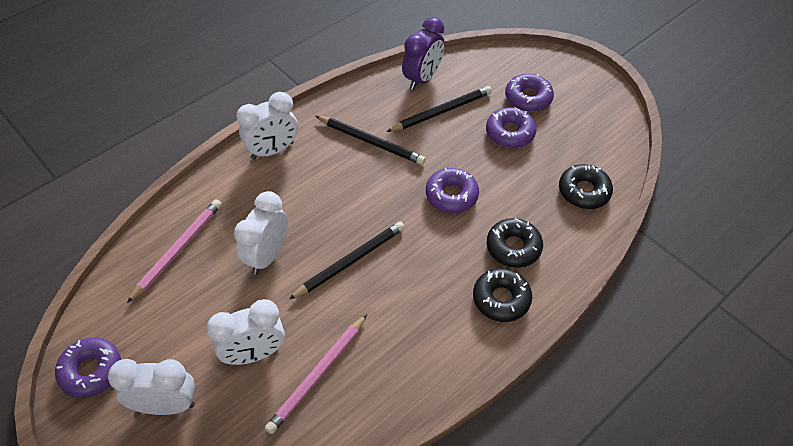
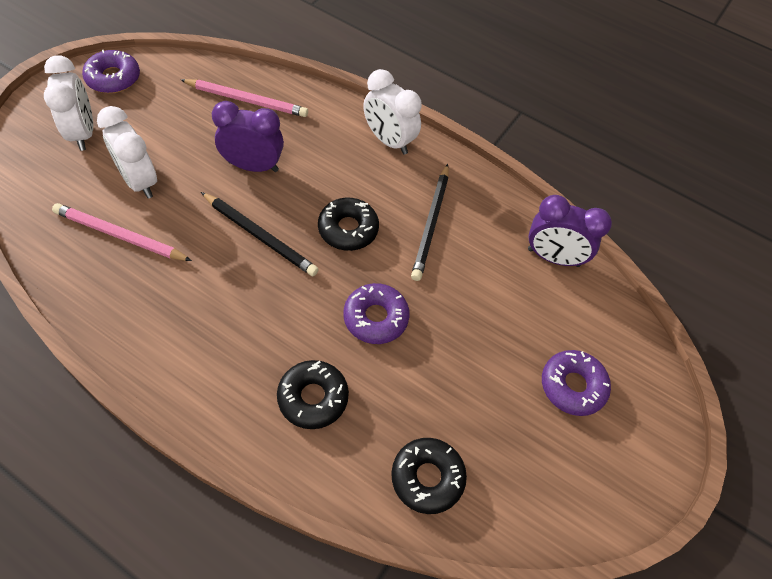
camera: 70 degrees right, 5 degrees up
white clock [234,191,288,275] -> purple clock [212,101,284,172]
black pencil [386,86,492,132] -> none
black donut [473,268,532,322] -> black donut moved to [318,198,379,251]
purple donut [486,107,537,148] -> none

